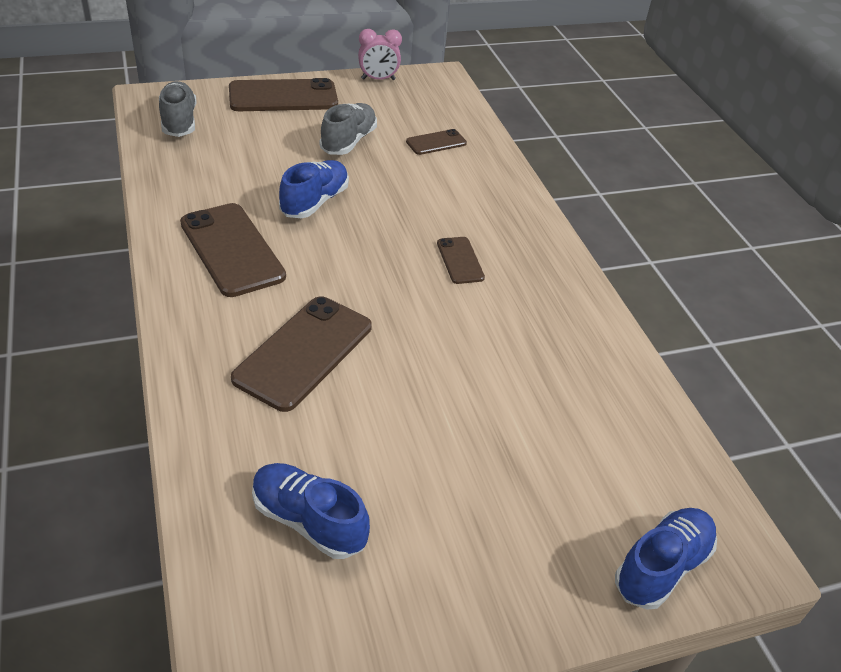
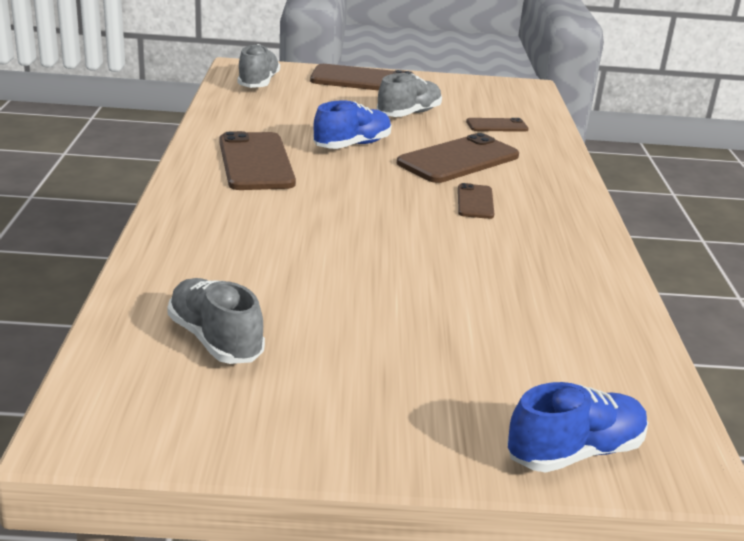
camera: 20 degrees right, 15 degrees down
brown phone [231,296,372,412] -> brown phone moved to [397,133,519,183]
blue shoe [252,463,370,559] -> grey shoe [167,278,265,364]
pink clock [358,29,402,80] -> none

